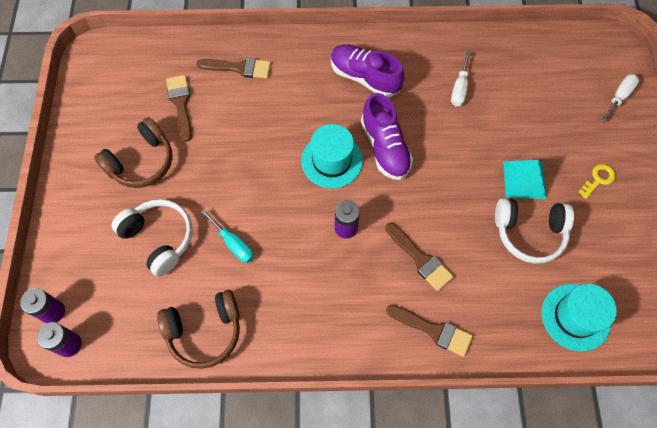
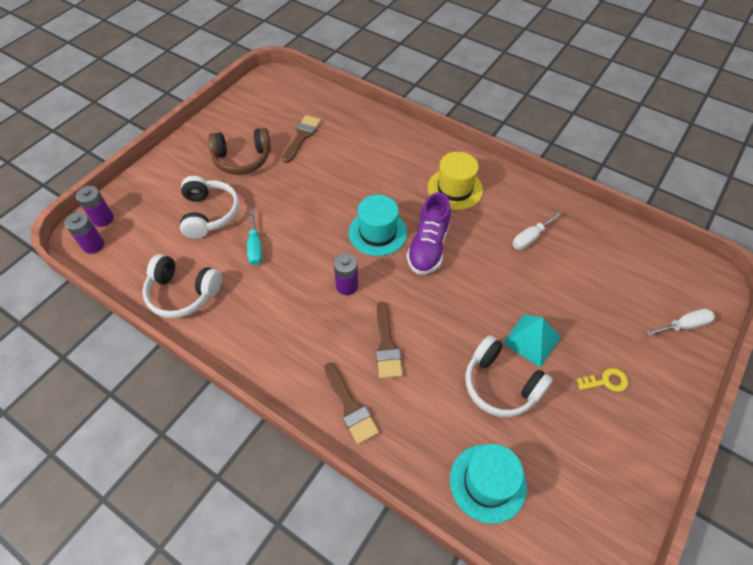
camera: 35 degrees right, 10 degrees down
brown headphones [157,290,240,369] -> white headphones [143,254,222,318]
brown brush [197,58,271,79] -> none
purple shoe [331,44,404,97] -> yellow hat [428,152,483,210]

